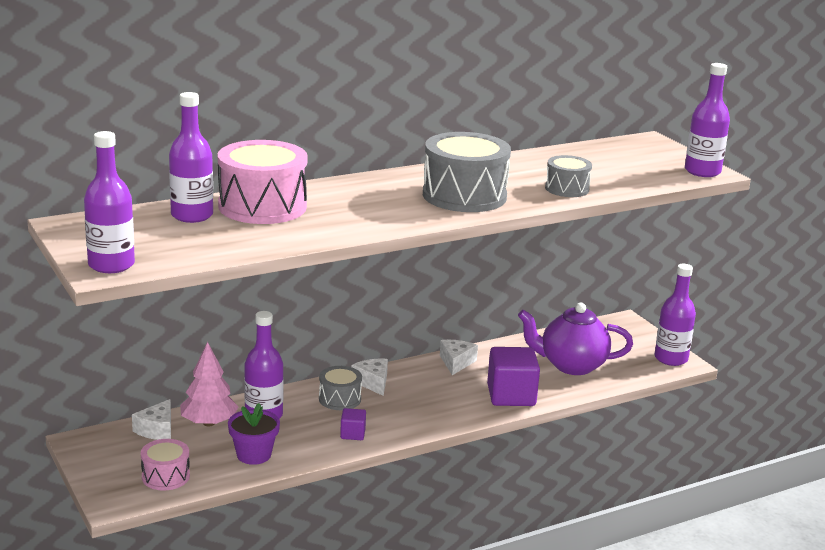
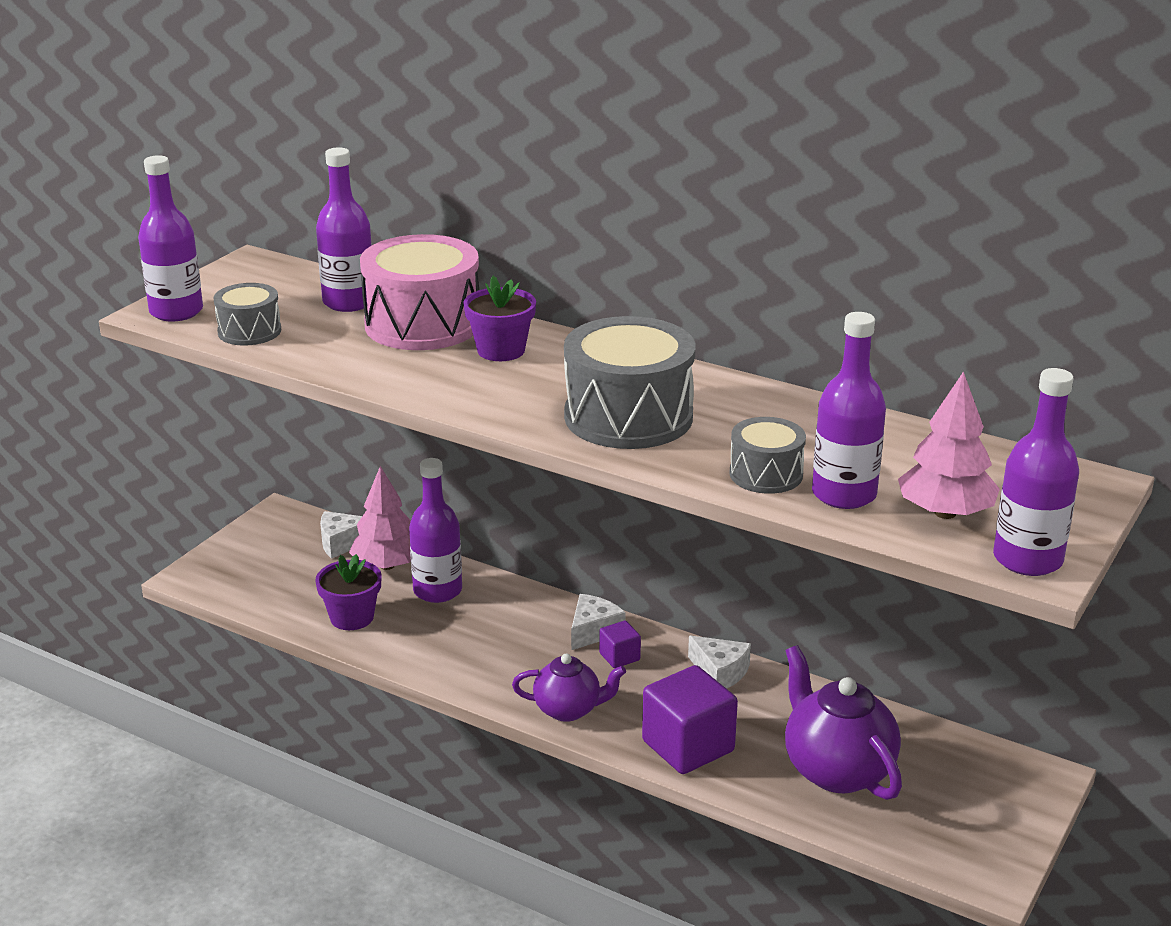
camera: 60 degrees right, 5 degrees up
pink drum [141,439,190,491] -> none
grey drum [319,366,362,410] -> grey drum moved to [213,283,281,346]
purple cube [340,408,366,440] -> purple cube moved to [599,621,641,668]
white cheese [440,340,478,375] -> white cheese turned 60 degrees clockwise [688,636,751,689]
purple bottle [654,264,696,366] -> purple bottle moved to [812,312,886,509]
none -> purple flower pot [463,276,536,361]
none -> purple teapot [512,654,626,722]
none -> pink tree [898,372,1000,519]

